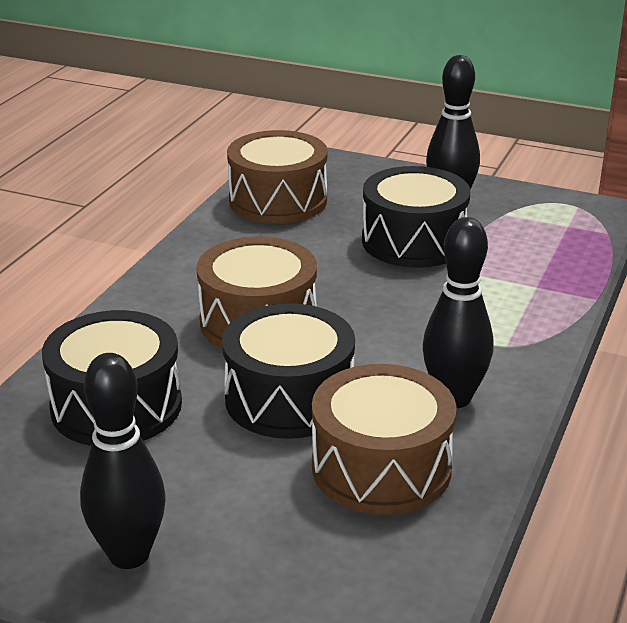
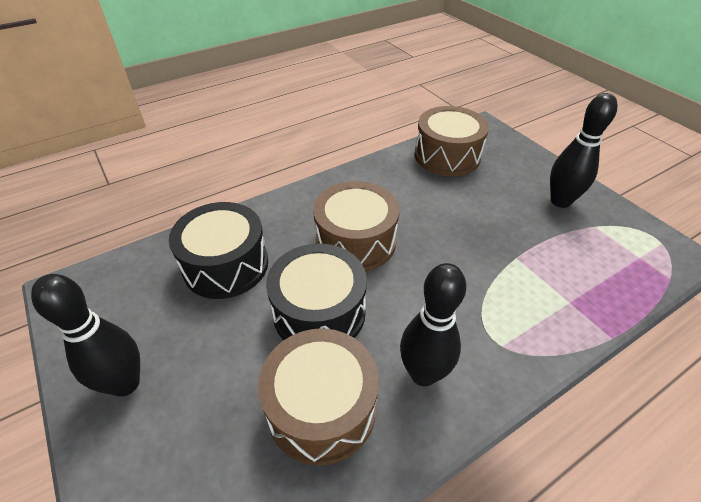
camera: 35 degrees right, 15 degrees up
black drum [362,166,470,268] -> none

